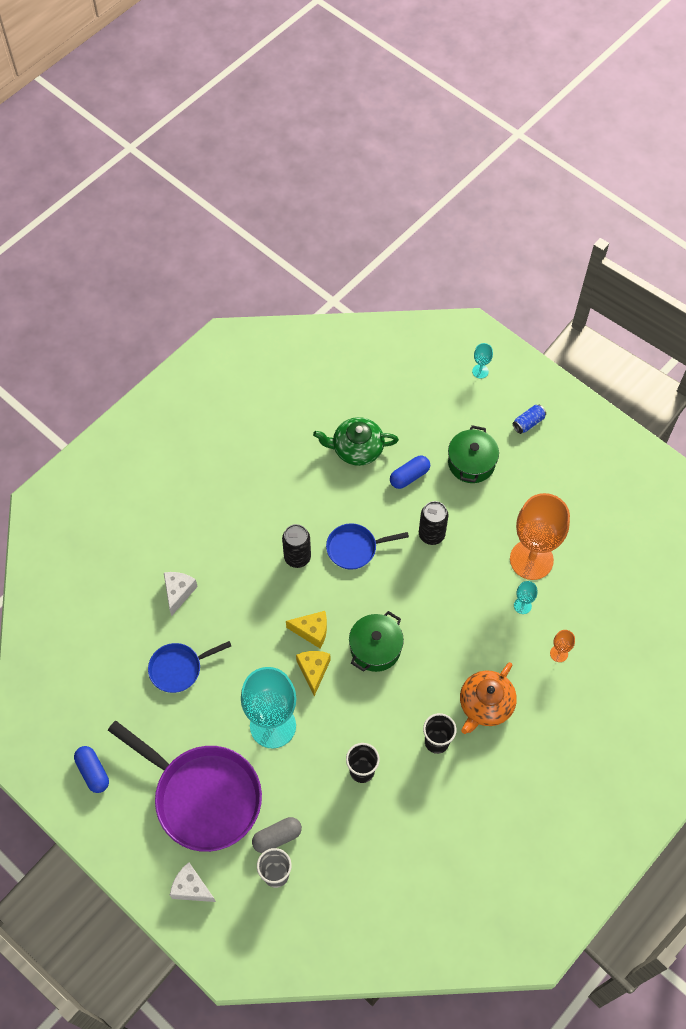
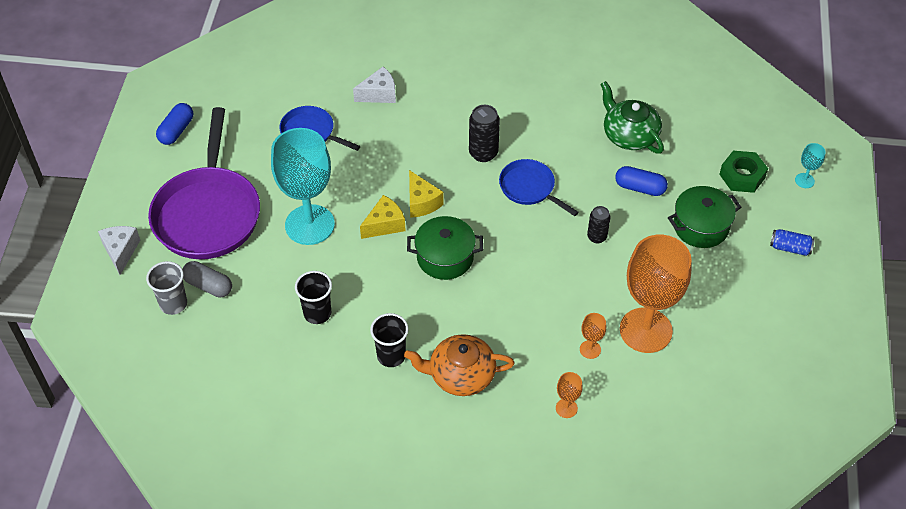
camera: 55 degrees right, 10 degrees down
black can [419,501,449,545] -> black can [587,206,611,243], size x0.65
turquoise goblet [514,581,537,614] -> orange goblet [580,313,606,359]
none -> green nut [719,151,768,193]

